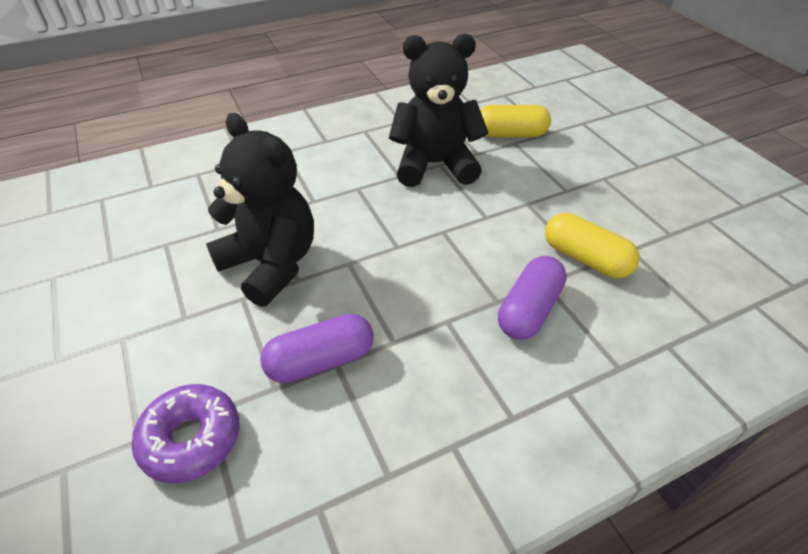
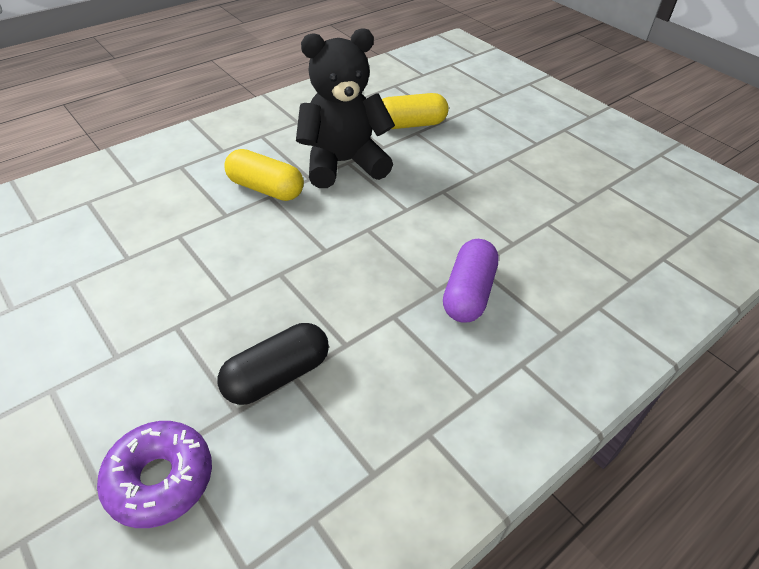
camera: 15 degrees left, 0 degrees up
black teddy bear [206,113,314,307] -> none
purple capsule [260,314,374,383] -> black capsule [218,323,329,405]
yellow capsule [545,213,640,278] -> yellow capsule moved to [224,149,304,201]

